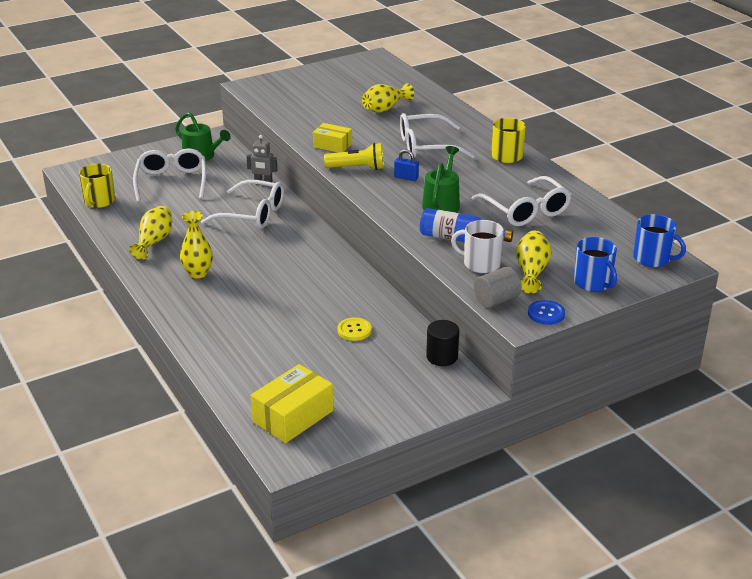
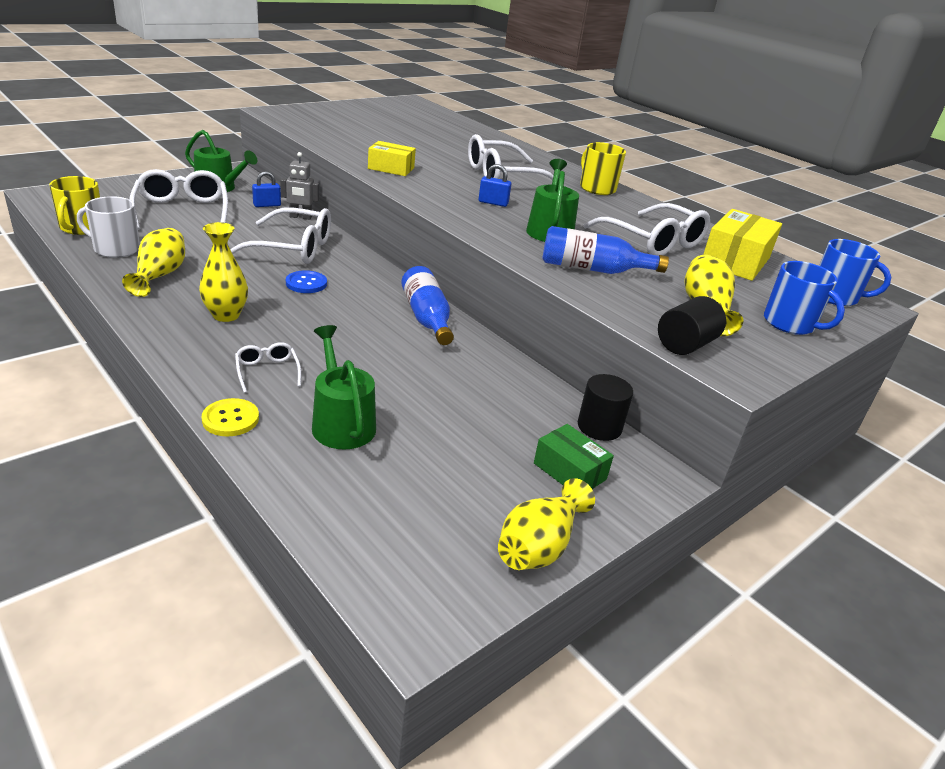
camera: 15 degrees left, 0 degrees up
yellow box [251,364,333,443] -> yellow box moved to [703,209,782,281]
yellow flashlight [324,143,384,170] -> none
yellow button [338,317,372,341] -> yellow button moved to [202,398,259,437]
yellow vase [362,83,414,113] -> yellow vase moved to [498,478,595,570]
white mug [451,220,504,273] -> white mug moved to [77,196,140,258]
grey cylinder [474,267,522,308] -> black cylinder [658,296,726,355]
blue button [528,300,565,325] -> blue button moved to [286,270,327,293]
none -> white glasses [235,342,301,393]
none -> blue padlock [252,171,281,207]
none -> green watering can [312,325,376,450]
none -> blue bottle [401,266,454,345]
none -> green box [534,424,614,489]

